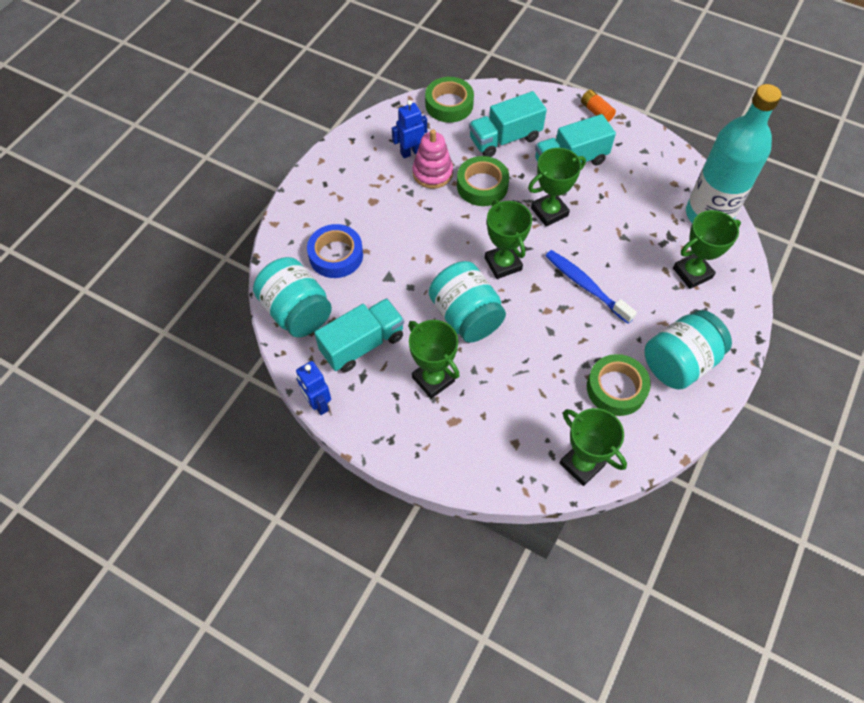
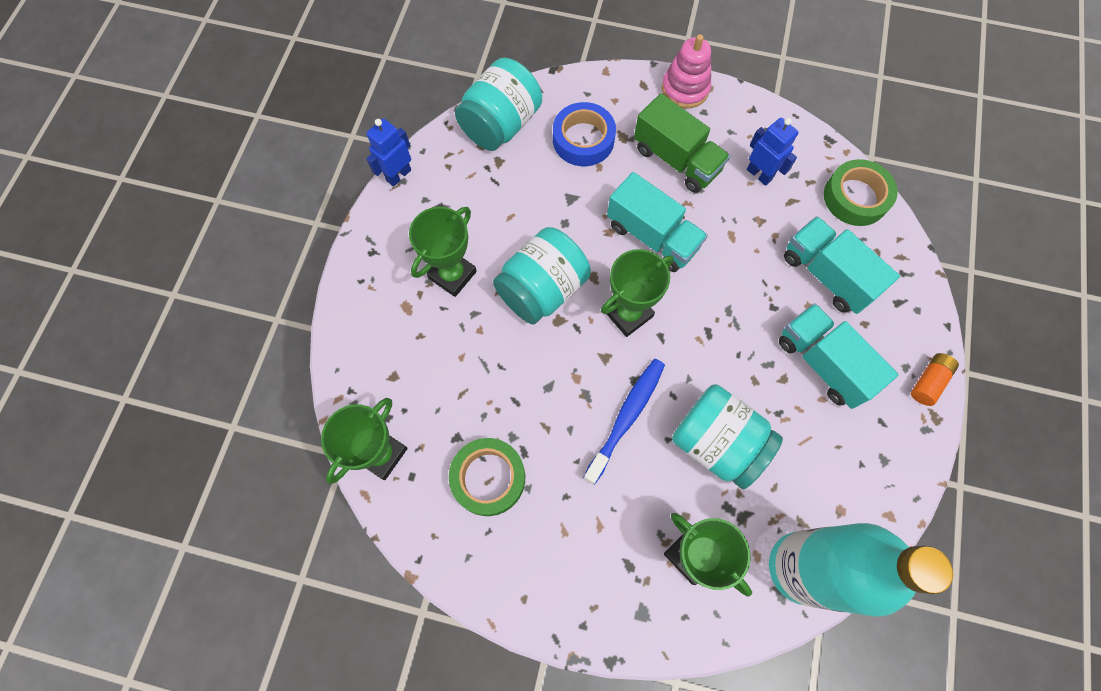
camera: 75 degrees right, 10 degrees up
turquoise truck [314,298,404,372] -> turquoise truck moved to [607,172,708,272]
pink stacking toy [413,129,453,189] -> pink stacking toy moved to [662,34,711,109]
green tape [457,156,509,206] -> none
green trophy [528,148,586,227] -> none
turquoise jar [645,310,732,390] -> turquoise jar moved to [672,384,783,489]
none -> green truck [634,94,730,193]

